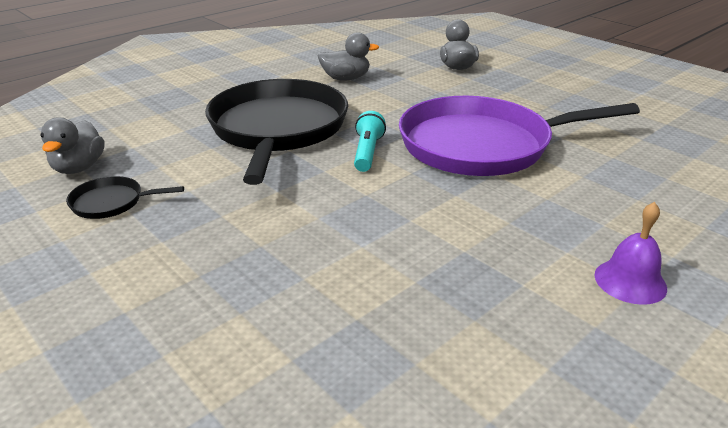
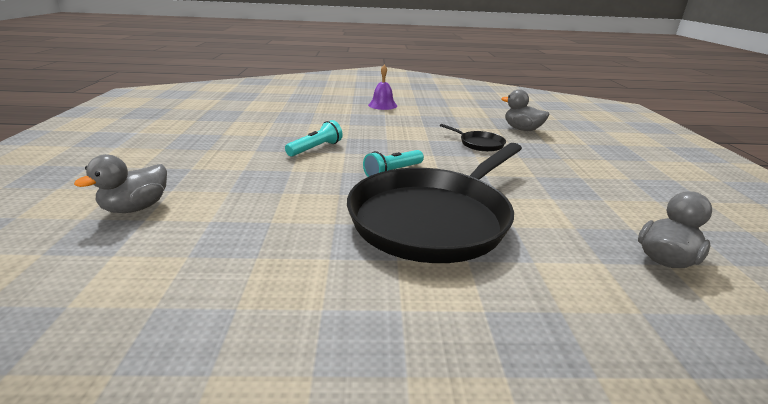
camera: 140 degrees left, 5 degrees down
black pan [66,176,184,219] -> black pan moved to [440,124,506,152]
grey duck [317,32,379,81] -> grey duck moved to [501,89,549,131]
purple pan [399,96,640,176] -> turquoise flashlight [285,120,343,157]

